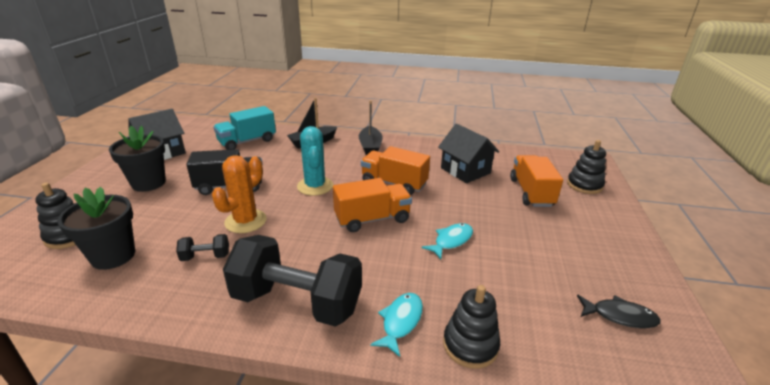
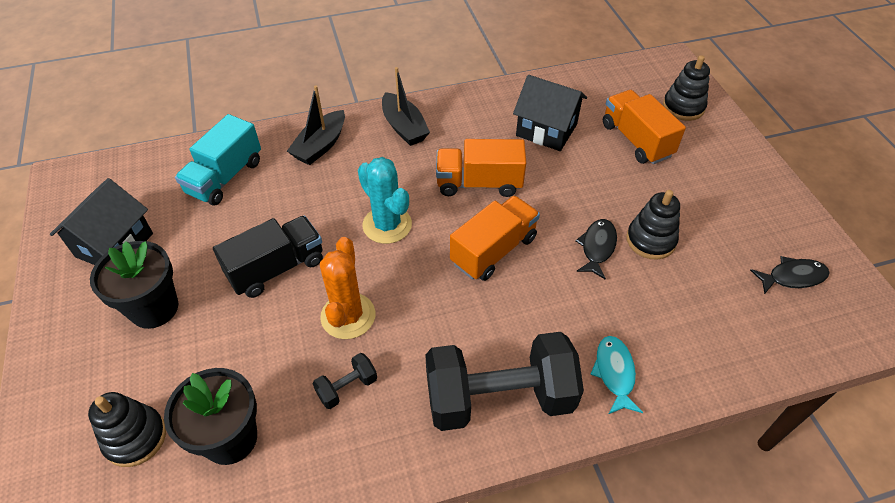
camera: 25 degrees left, 20 degrees up
turquoise fish [422,223,473,259] -> black fish [575,219,617,280]
black stacking toy [443,285,500,369] -> black stacking toy moved to [626,190,680,260]

